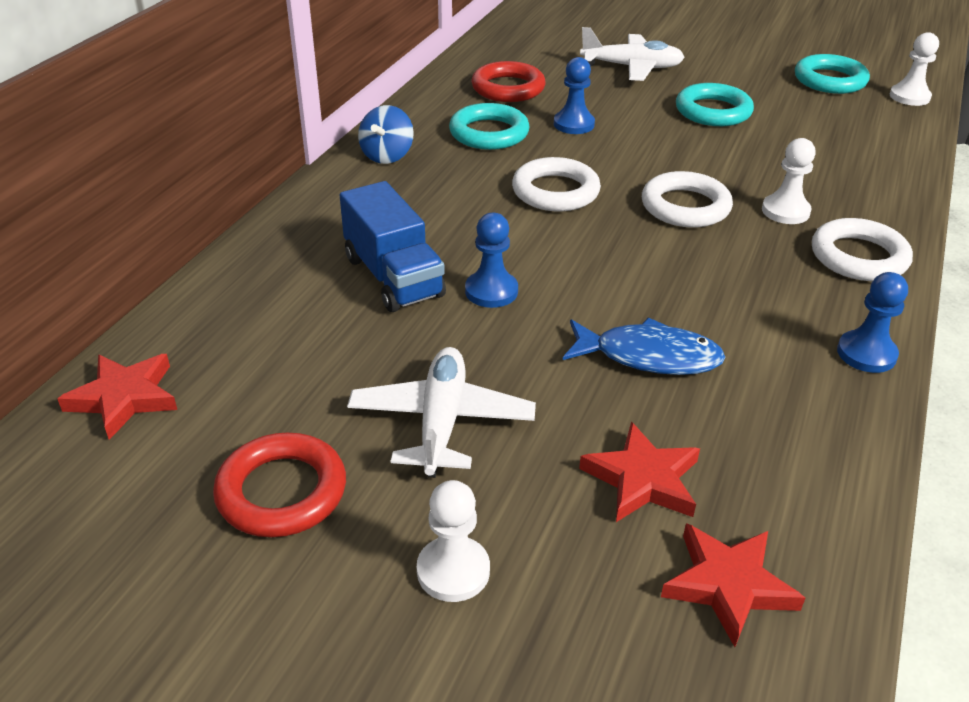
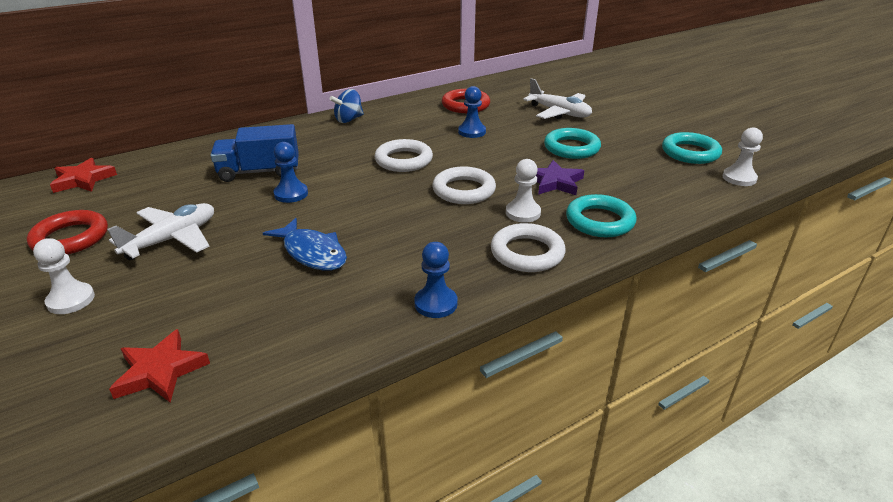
camera: 35 degrees right, 5 degrees down
blue truck [340,181,446,312] -> blue truck turned 75 degrees clockwise [210,124,299,182]
turquoise ring [449,103,530,150] -> turquoise ring moved to [566,194,637,237]
red star [579,422,700,522] -> none
none -> purple star [536,160,584,195]

